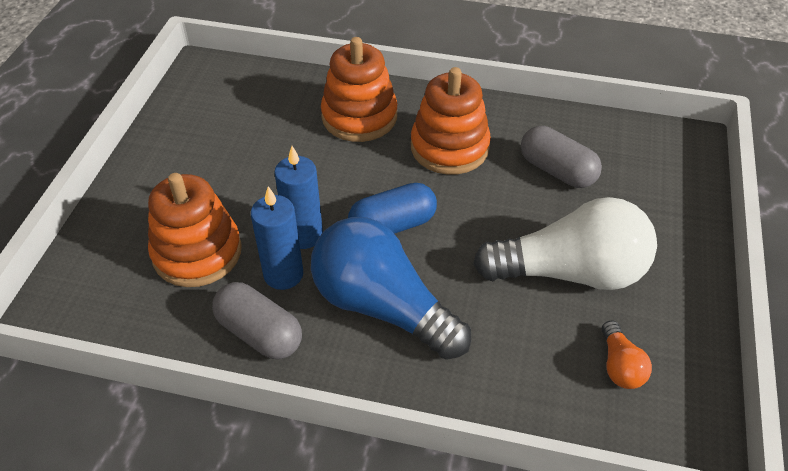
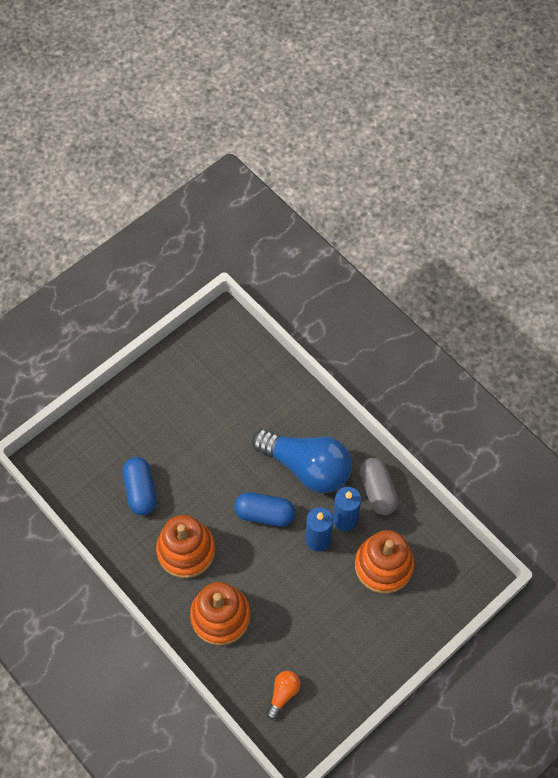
camera: 145 degrees left, 15 degrees up
blue light bulb [311,217,471,360] -> blue light bulb turned 45 degrees counterclockwise [252,429,352,493]
white light bulb [473,197,657,290] -> none
grey capsule [521,126,602,188] -> blue capsule [123,457,157,515]
orange light bulb [602,320,652,389] -> orange light bulb moved to [266,671,300,720]

